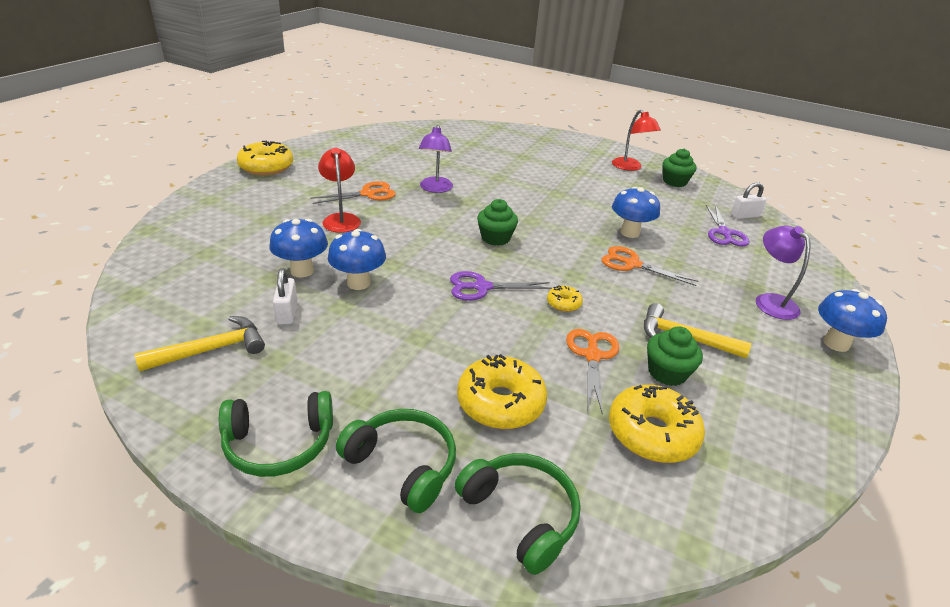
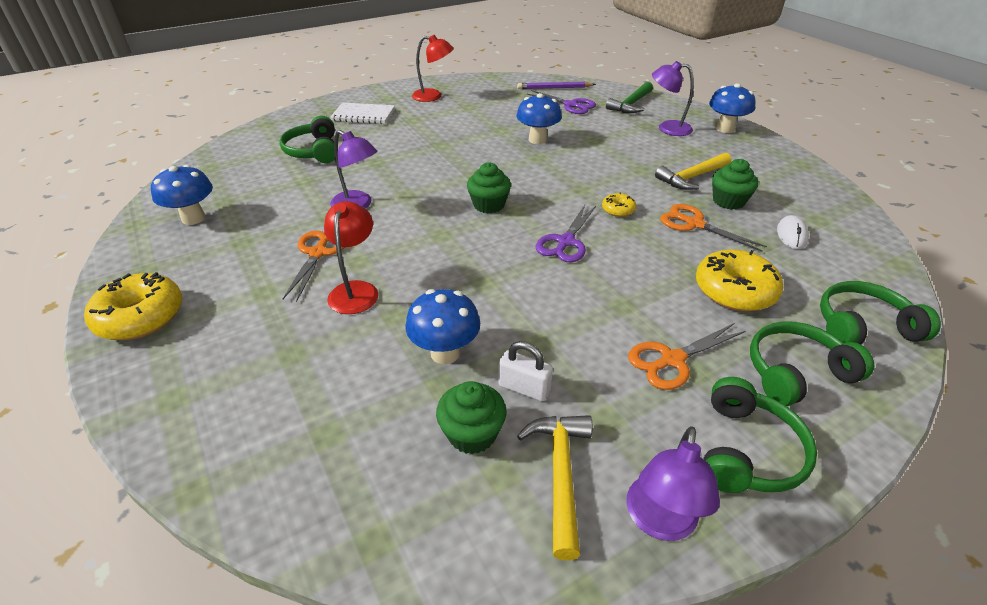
camera: 55 degrees left, 5 degrees up
red lamp [318,148,361,233] -> red lamp turned 75 degrees clockwise [324,201,378,314]
blue mushroom [328,229,386,290] -> blue mushroom moved to [151,165,213,225]
orange scissors [602,246,698,286] -> orange scissors moved to [628,323,746,390]
yellow donut [609,385,705,463] -> white mouse [777,215,809,249]
green cupcake [663,148,697,187] -> green cupcake moved to [436,381,507,454]
white padlock [731,182,766,219] -> purple pencil [517,82,596,89]
none -> green headphones [279,116,335,163]
none -> white notebook [330,102,395,124]
none -> green hammer [606,82,653,113]
none -> purple lamp [626,426,720,541]

